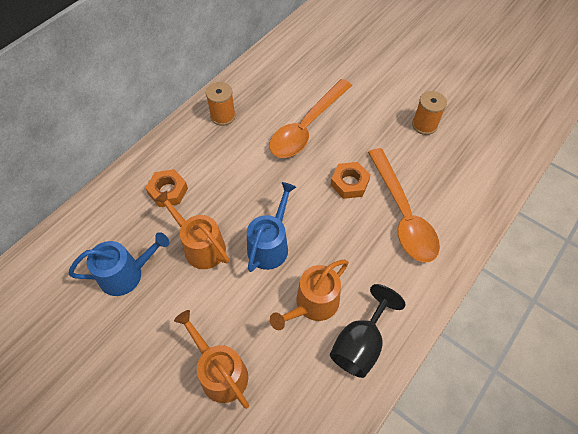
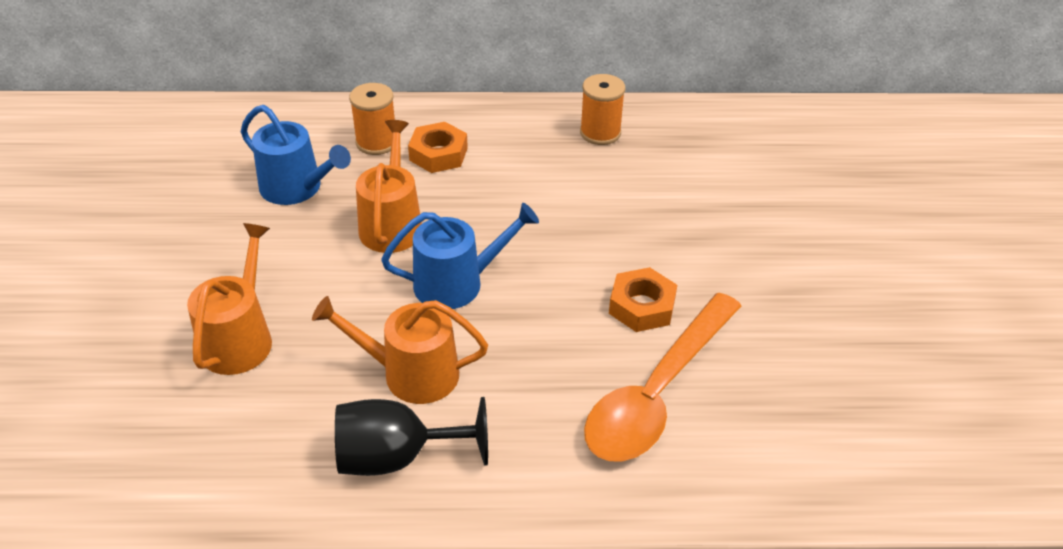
camera: 50 degrees right, 15 degrees down
orange spoon [269,79,352,158] -> none
orange spool [412,91,447,135] -> orange spool moved to [349,83,395,155]

